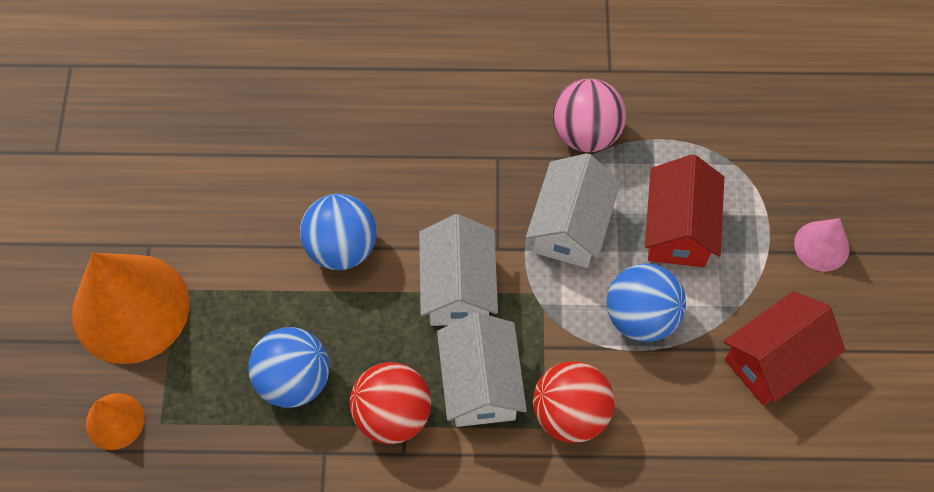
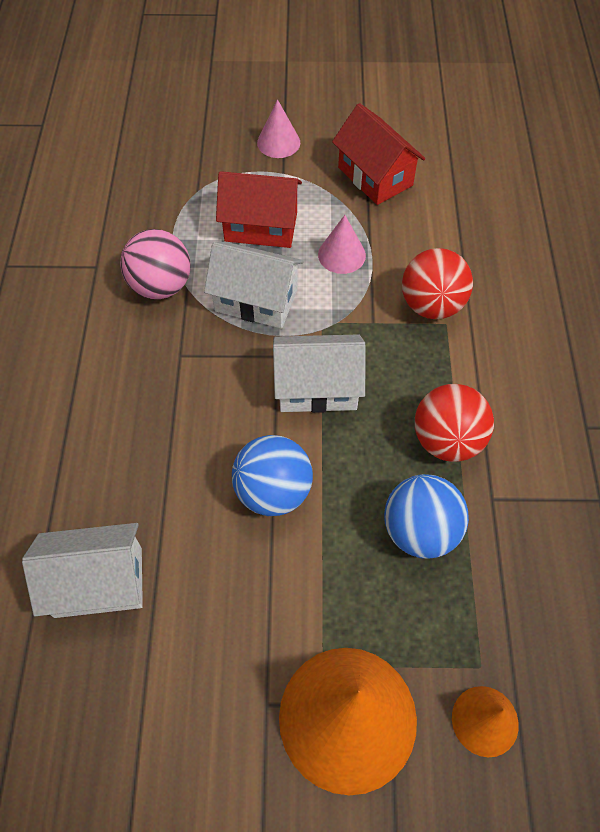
camera: 90 degrees left, 5 degrees down
white house [437,312,527,427] -> white house moved to [22,523,143,618]
blue ball [607,264,686,342] -> pink cone [318,215,366,274]

